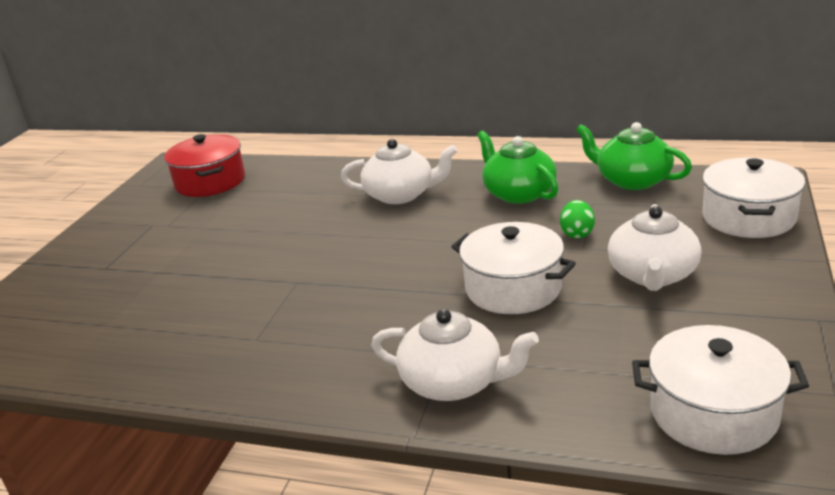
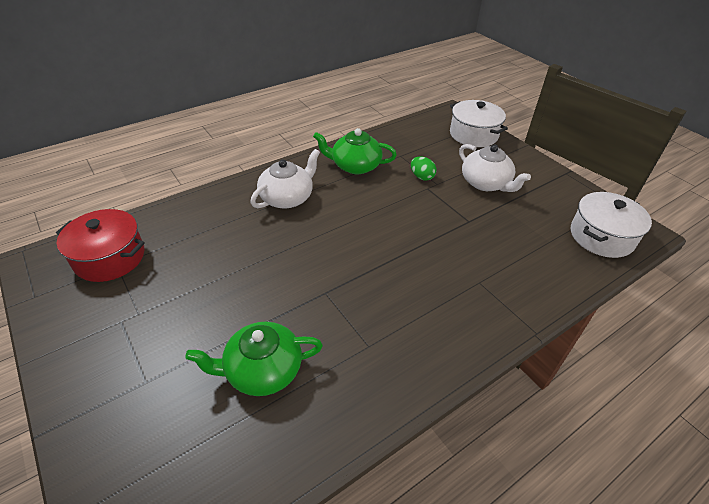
camera: 55 degrees left, 15 degrees up
white teapot [371,309,539,401] -> none
white pot [451,222,576,314] -> none
green teapot [576,122,692,190] -> green teapot moved to [185,322,323,396]

